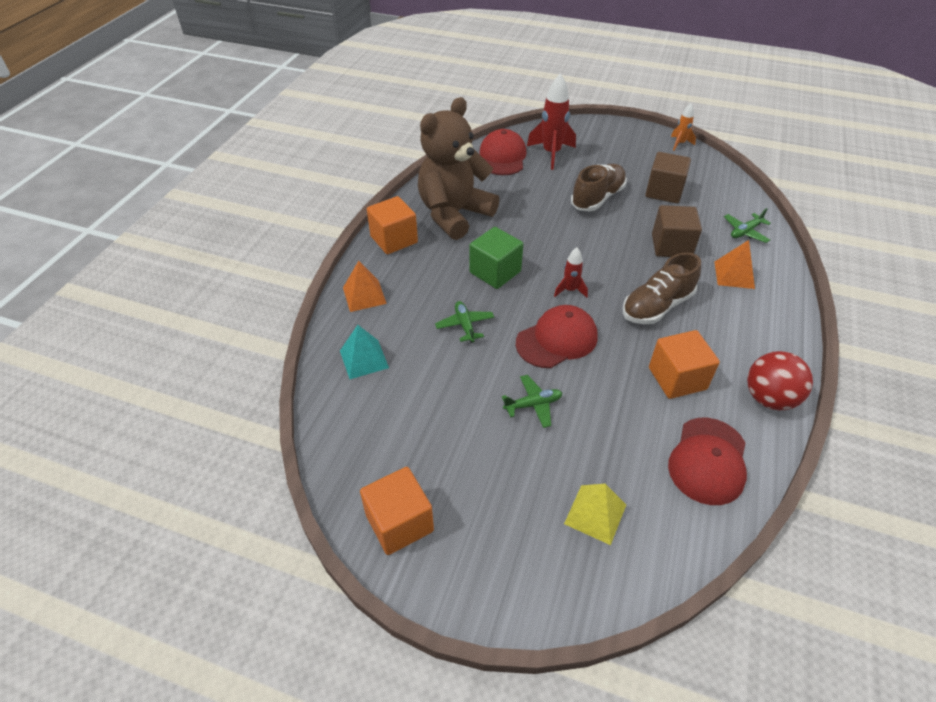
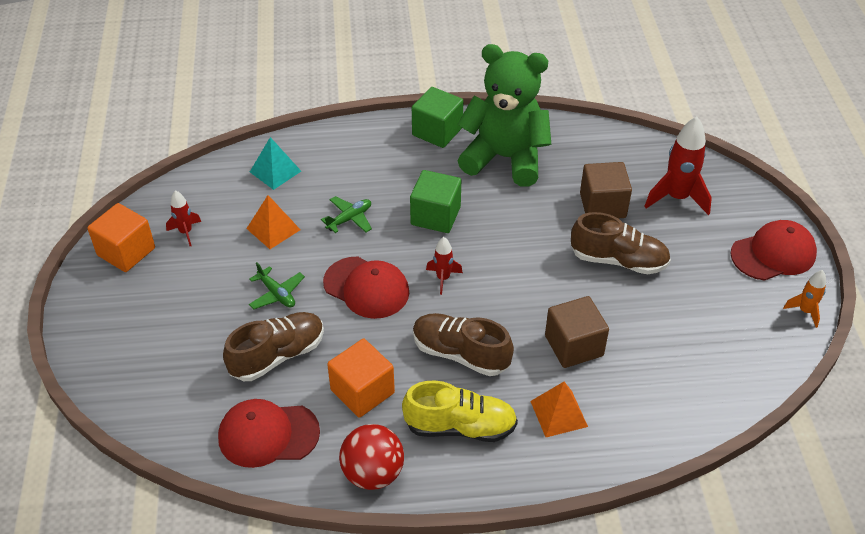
camera: 65 degrees right, 0 degrees up
orange pyramid [343,261,387,312] -> orange pyramid moved to [246,195,301,249]
orange cube [367,196,418,254] -> green cube [412,87,463,148]
brown teddy bear [418,97,499,240] -> green teddy bear [457,44,551,187]
red cap [480,129,527,175] -> red cap moved to [731,220,817,281]
yellow pyramid [564,484,626,545] -> none
brown cube [645,152,691,203] -> brown cube moved to [580,162,632,218]
green plane [724,208,771,243] -> none
none -> red rocket [166,190,201,246]
none -> brown shoe [223,312,324,381]
none -> yellow shoe [402,380,518,442]

